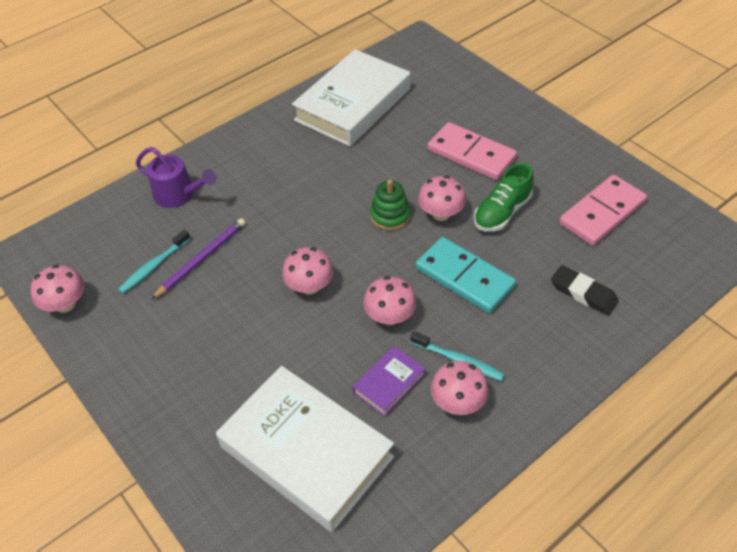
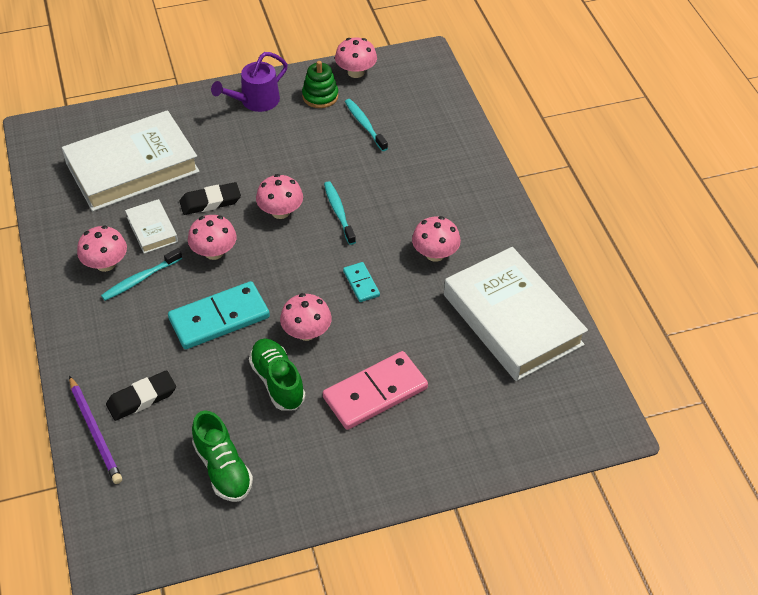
camera: 110 degrees right, 0 degrees up
purple watering can [136,147,217,208] -> purple watering can moved to [211,52,288,112]
purple pencil [151,218,246,300] -> purple pencil moved to [69,376,122,484]
purple book [353,346,426,417] -> white book [125,199,178,254]
green stacking toy [370,180,410,231] -> green stacking toy moved to [302,61,338,108]
pink domino [559,175,647,246] -> green shoe [192,411,253,502]
none -> black eraser [180,182,241,215]
none -> turquoise toothbrush [324,181,356,245]
none -> turquoise domino [343,262,380,302]
none -> pink mushroom [412,216,461,262]

